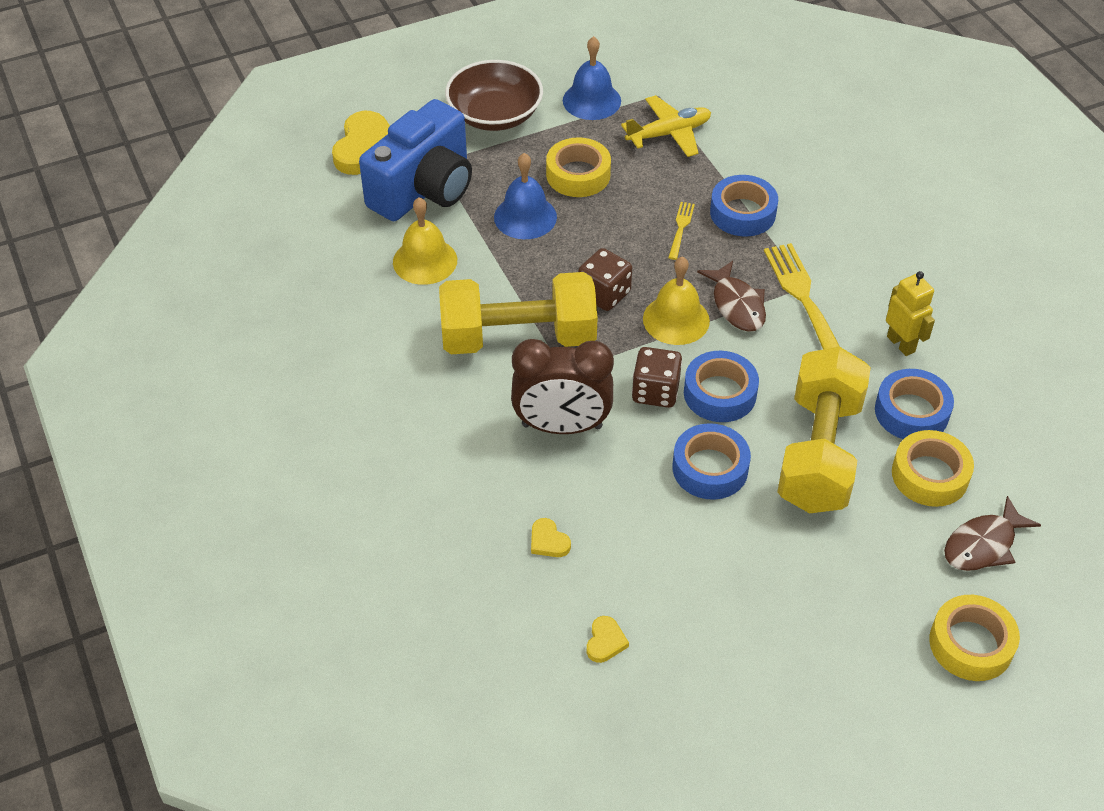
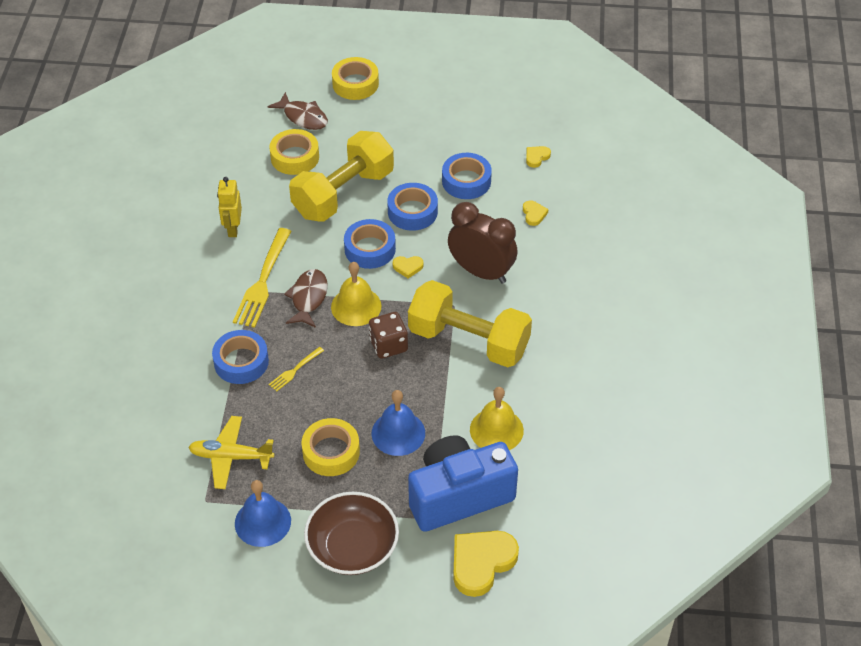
camera: 150 degrees left, 0 degrees up
brown dice [632,347,682,408] -> yellow heart [392,256,424,279]
blue tape [875,369,954,439] -> blue tape moved to [442,153,492,199]
brown fish [944,496,1041,571] -> brown fish turned 45 degrees clockwise [267,92,328,130]

